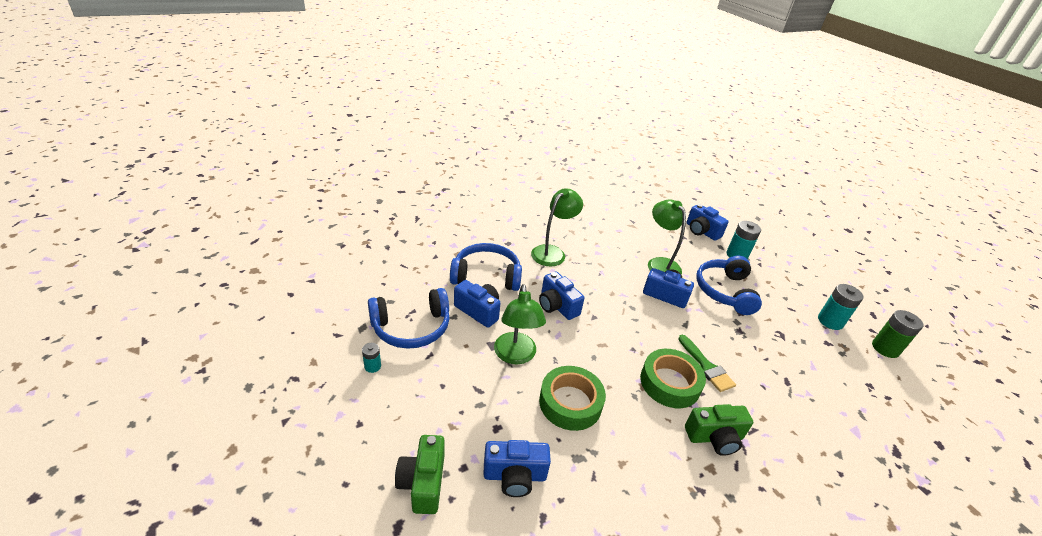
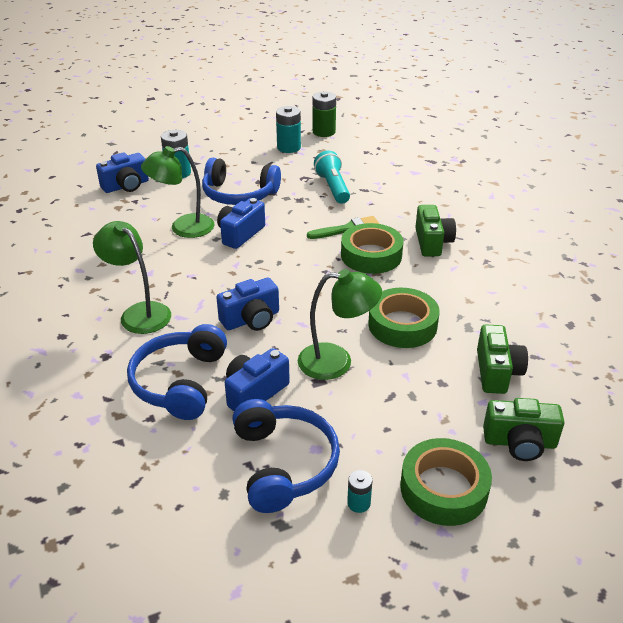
camera: 80 degrees left, 0 degrees up
blue camera [483,440,551,497] -> green camera [477,324,528,394]
none -> turquoise flashlight [314,151,350,204]
none -> green tape [400,438,492,526]

